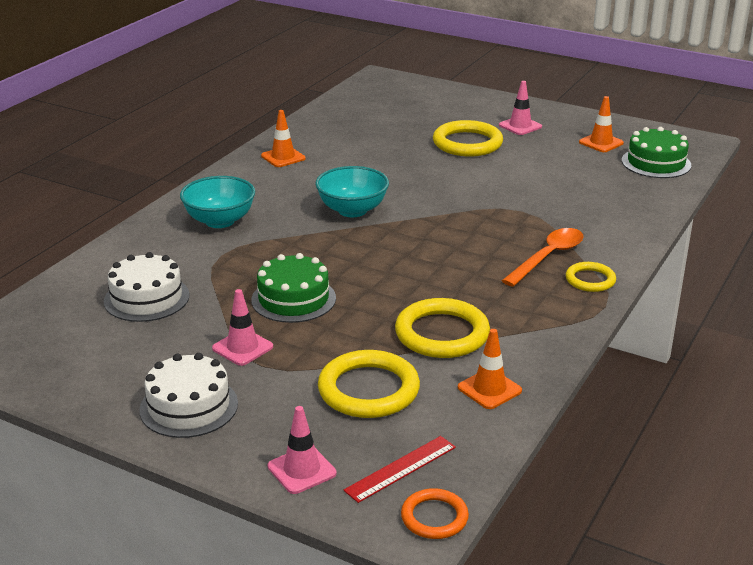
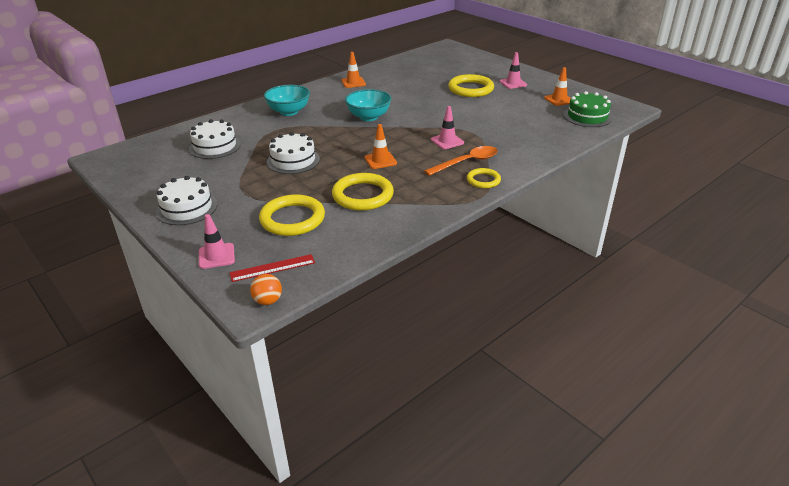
camera: 20 degrees right, 5 degrees up
pink traffic cone [212,289,273,366] -> pink traffic cone moved to [431,106,464,149]
green cake [251,253,336,323] -> white cake [267,132,320,174]
orange ring [401,488,469,539] -> orange ball [250,274,282,305]
orange traffic cone [458,329,522,409] -> orange traffic cone moved to [365,124,397,169]

